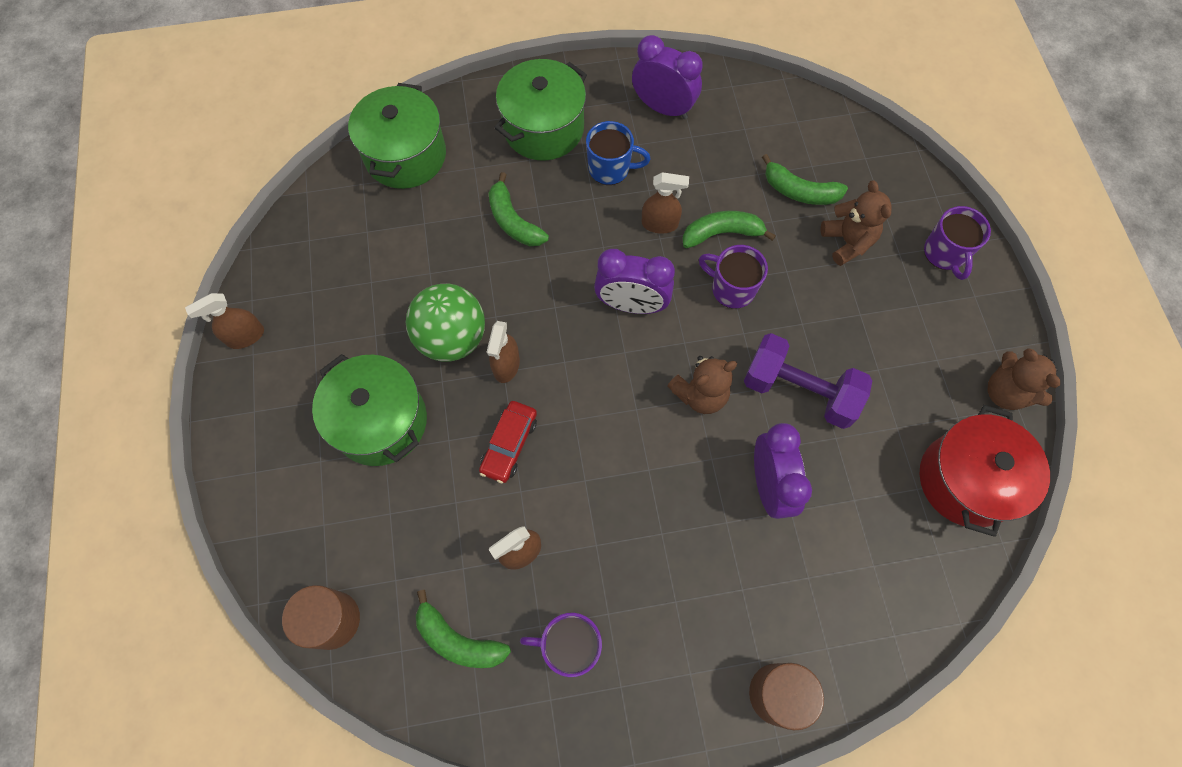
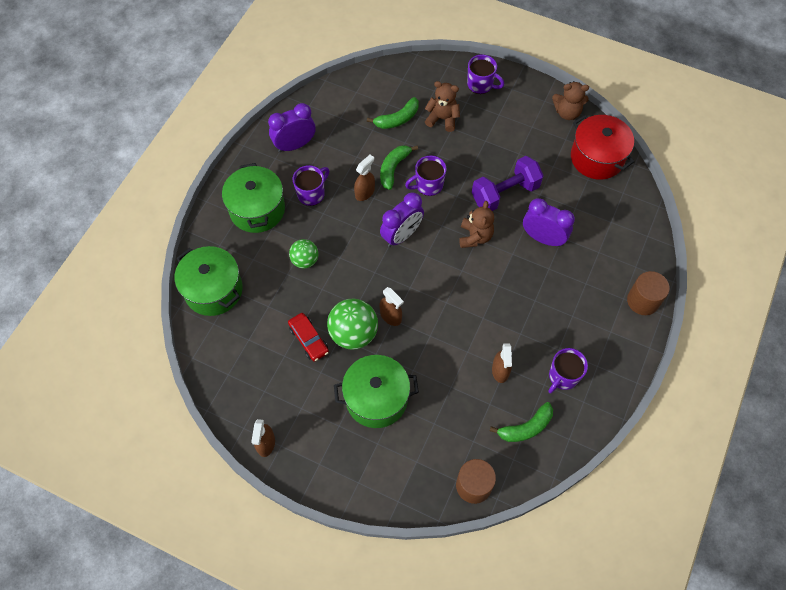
camera: 55 degrees left, 5 degrees down
red car [479,401,537,483] -> red car moved to [288,313,329,362]
green banana [489,172,549,246] -> green ball [289,239,318,268]
blue mug [586,121,651,185] -> purple mug [293,165,329,206]

